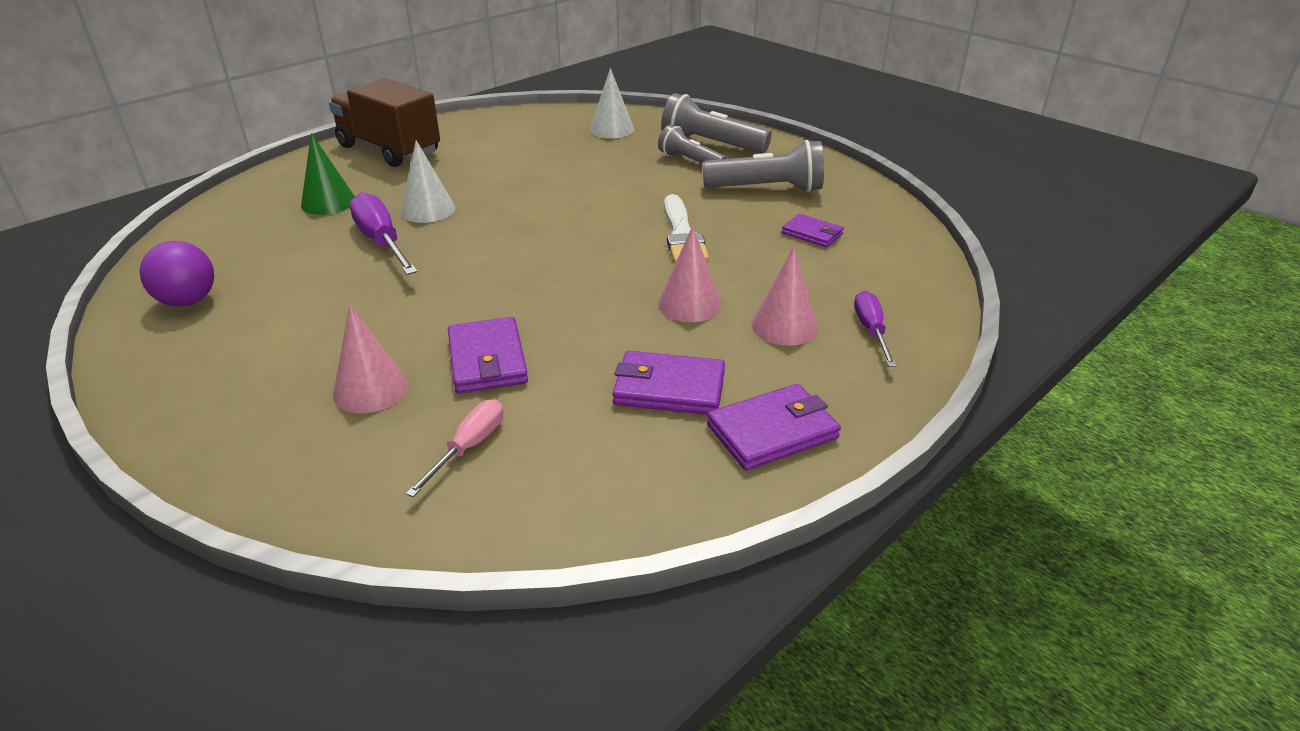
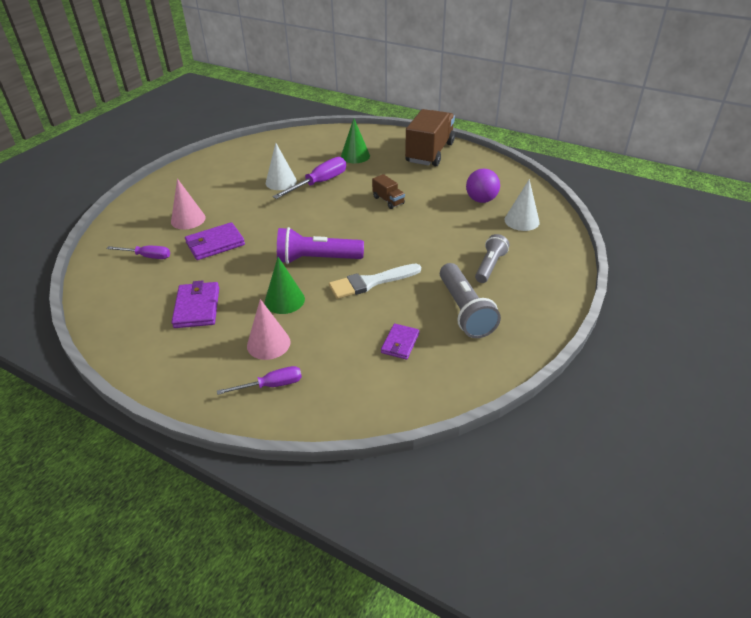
camera: 75 degrees right, 5 degrees up
purple ball [140,241,214,306] -> purple ball moved to [466,169,500,203]
white cone [401,140,455,223] -> white cone moved to [266,143,297,190]
pink screwdriver [406,399,503,497] -> purple screwdriver [106,246,170,259]
pink cone [658,226,722,322] -> green cone [265,257,305,314]
grey flashlight [661,93,772,153] -> none
purple wallet [707,384,841,470] -> none
none -> purple flashlight [277,227,364,264]
none -> brown truck [372,174,405,209]

